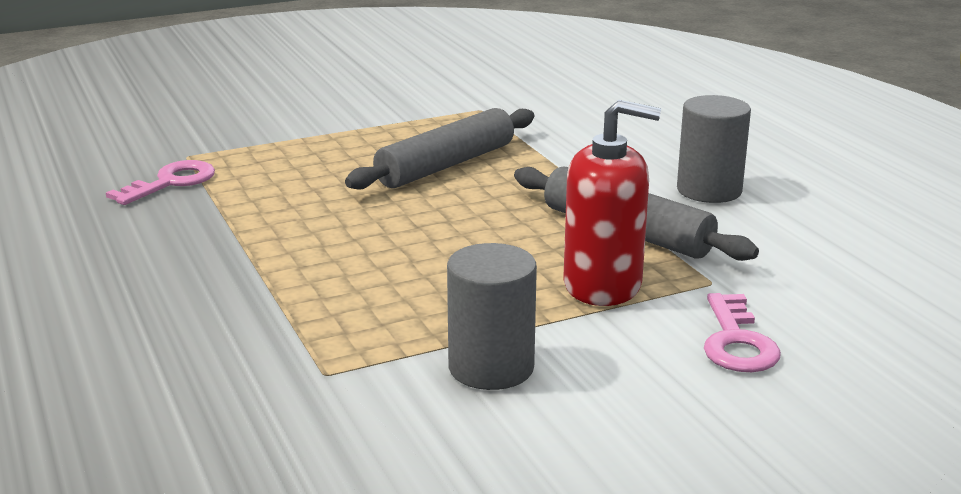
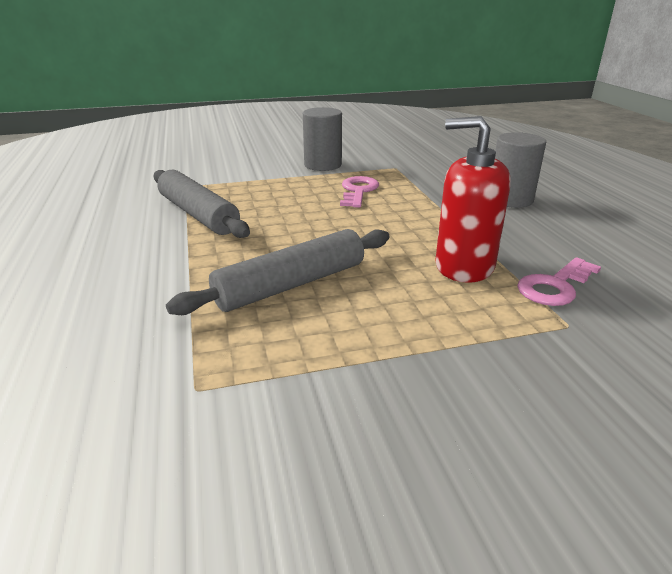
camera: 170 degrees left, 5 degrees up
red soap dispenser [564,100,661,306] -> red soap dispenser moved to [435,116,511,283]
grey cylinder [677,95,751,203] -> grey cylinder moved to [495,132,546,208]
pink key [704,293,781,372] -> pink key moved to [340,176,379,208]

